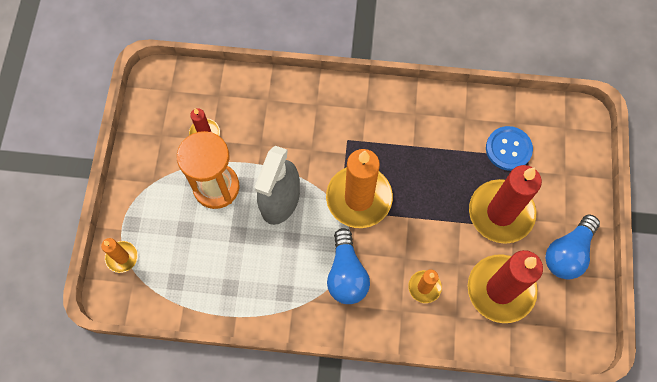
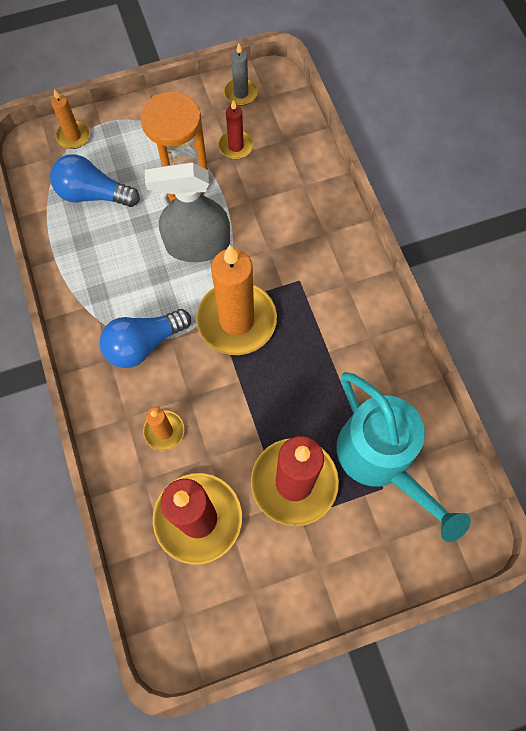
camera: 65 degrees right, 0 degrees up
blue button [486,126,533,171] -> turquoise watering can [337,372,471,542]
blue light bulb [545,214,600,279] -> blue light bulb moved to [50,154,140,207]
none -> grey candle [224,44,258,106]

